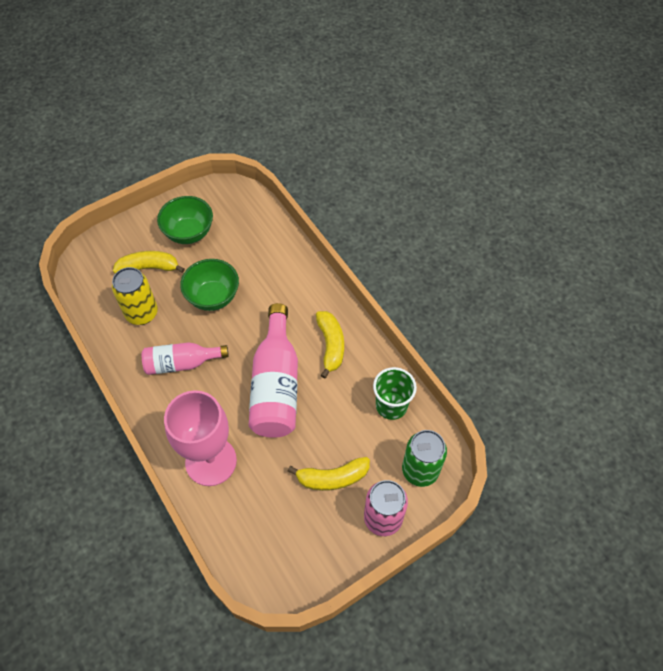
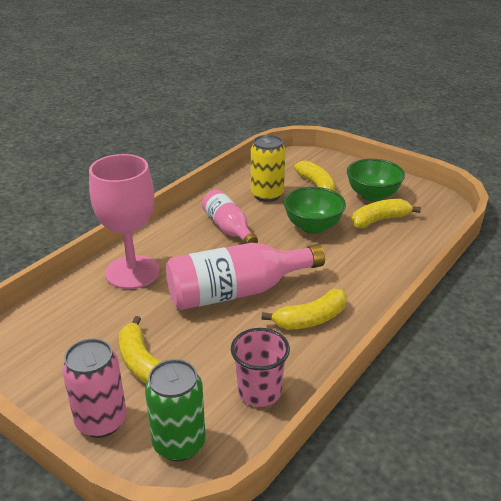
camera: 70 degrees right, 25 degrees down
green cup [373,367,417,420] -> pink cup [231,328,290,407]
none -> yellow banana [352,199,421,228]

